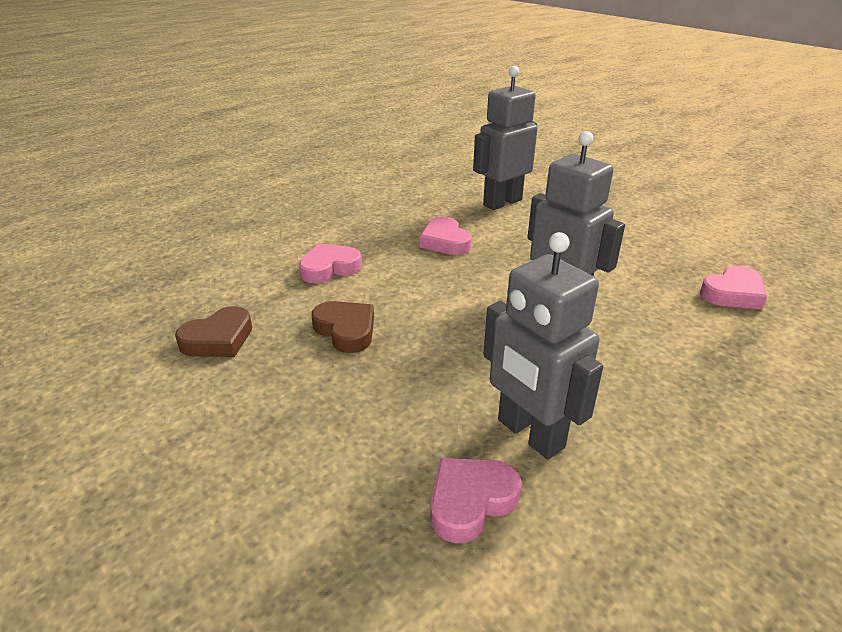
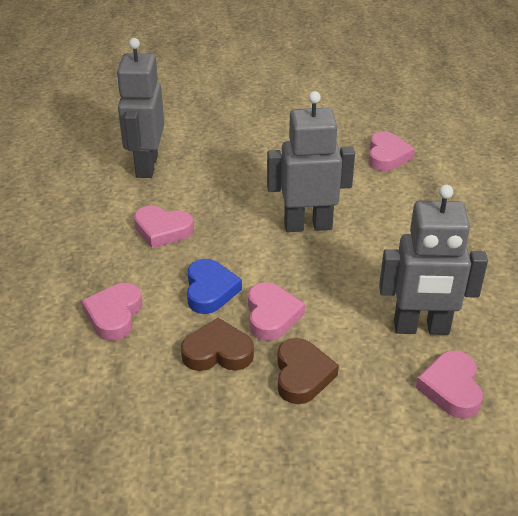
camera: 50 degrees left, 5 degrees up
brown heart [175,306,252,357] -> brown heart moved to [277,338,339,404]
none -> blue heart [187,259,242,314]
none -> pink heart [248,282,305,341]

